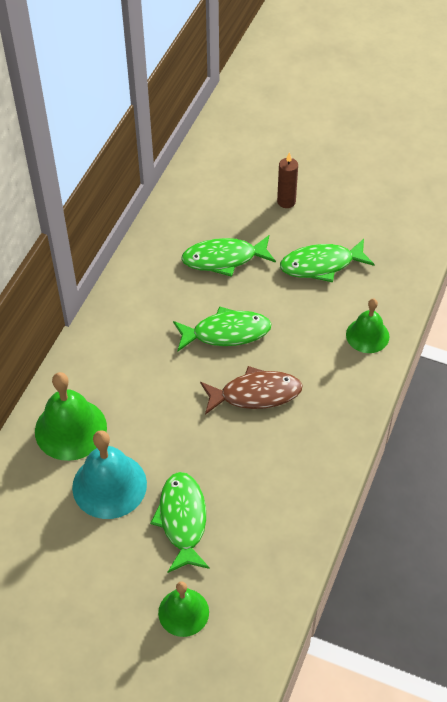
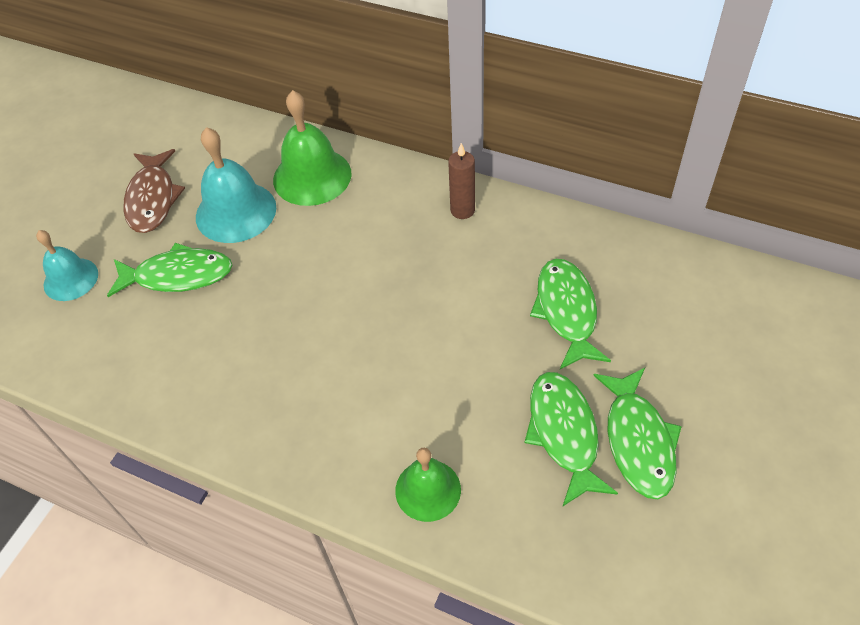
camera: 95 degrees right, 0 degrees up
green bell [158,581,209,637] -> turquoise bell [36,230,98,301]
green fish [173,306,271,351] -> green fish moved to [593,368,682,499]
brown fish [200,366,302,415] -> brown fish moved to [123,149,185,233]
brown candle [277,152,298,208] -> brown candle moved to [448,143,475,219]

